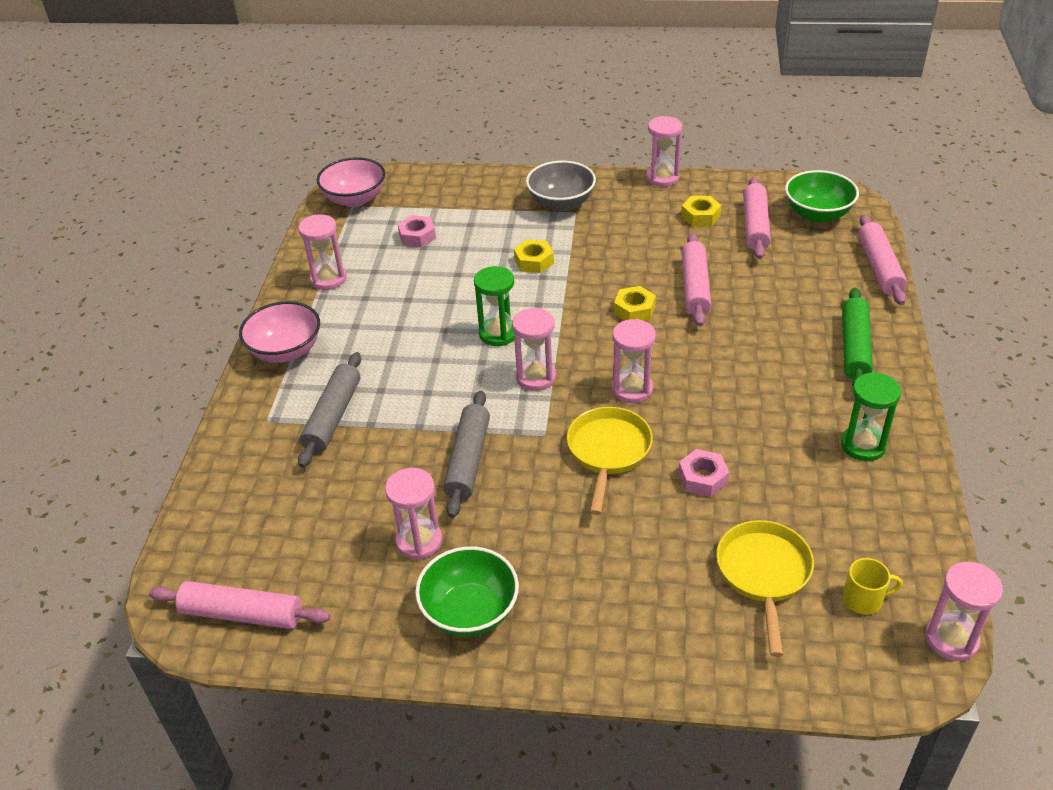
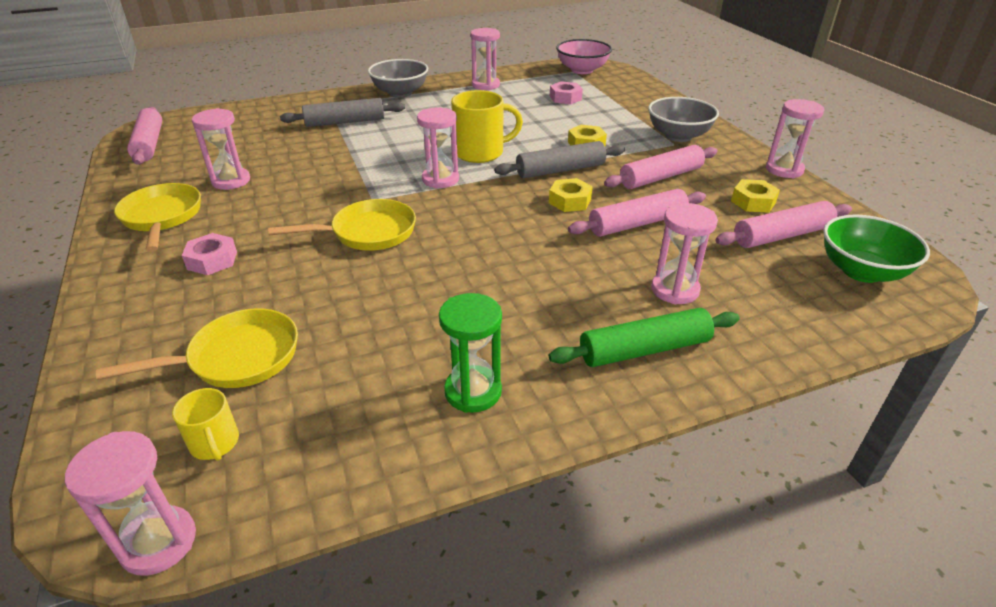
camera: 60 degrees right, 5 degrees down
pink bowl [239,301,320,363] -> grey bowl [368,59,428,98]
green bowl [415,546,519,637] -> yellow pan [114,183,201,252]
grey rolling pin [443,391,490,518] -> grey rolling pin moved to [494,141,625,178]
green hourglass [474,266,514,346] -> yellow mug [451,90,523,163]
pink hourglass [612,319,656,403] -> pink hourglass moved to [651,203,718,304]
pink nut [678,449,729,497] -> pink nut moved to [182,233,237,275]
pink rolling pin [858,215,907,305] -> pink rolling pin moved to [604,145,717,189]

